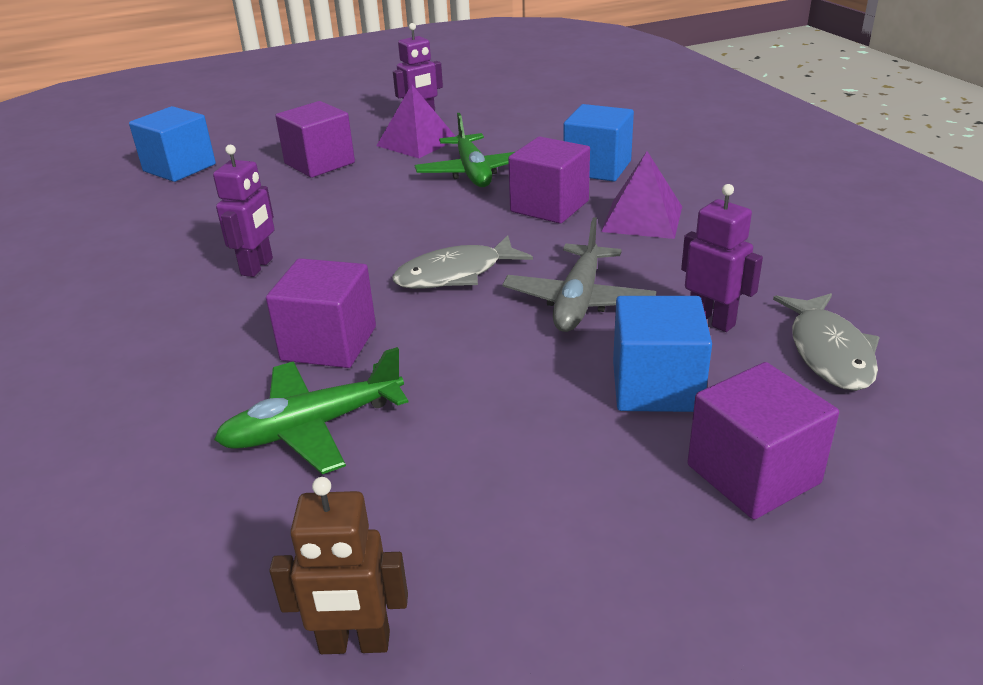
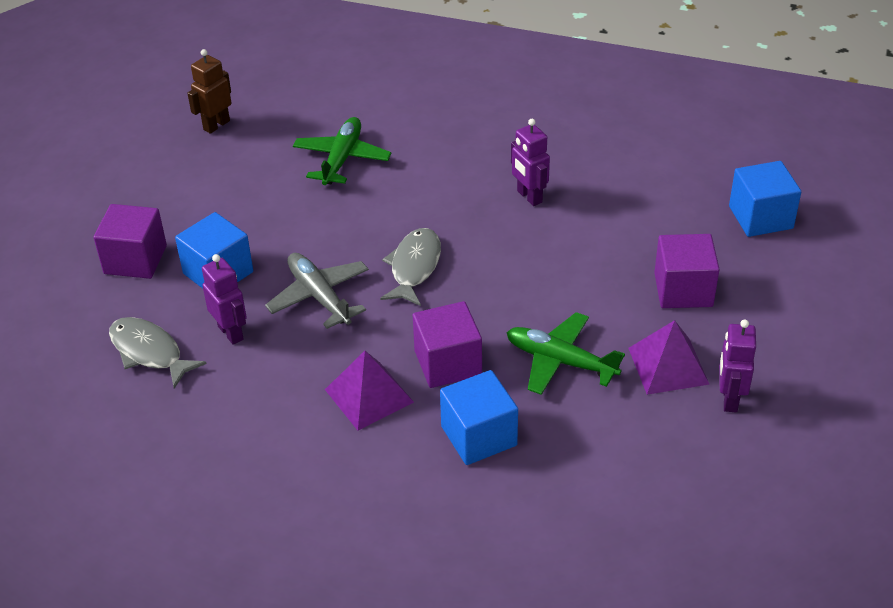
camera: 130 degrees right, 10 degrees up
purple cube [266,258,376,368] -> none
purple robot [681,184,763,332] -> purple robot turned 120 degrees counterclockwise [202,254,247,345]

